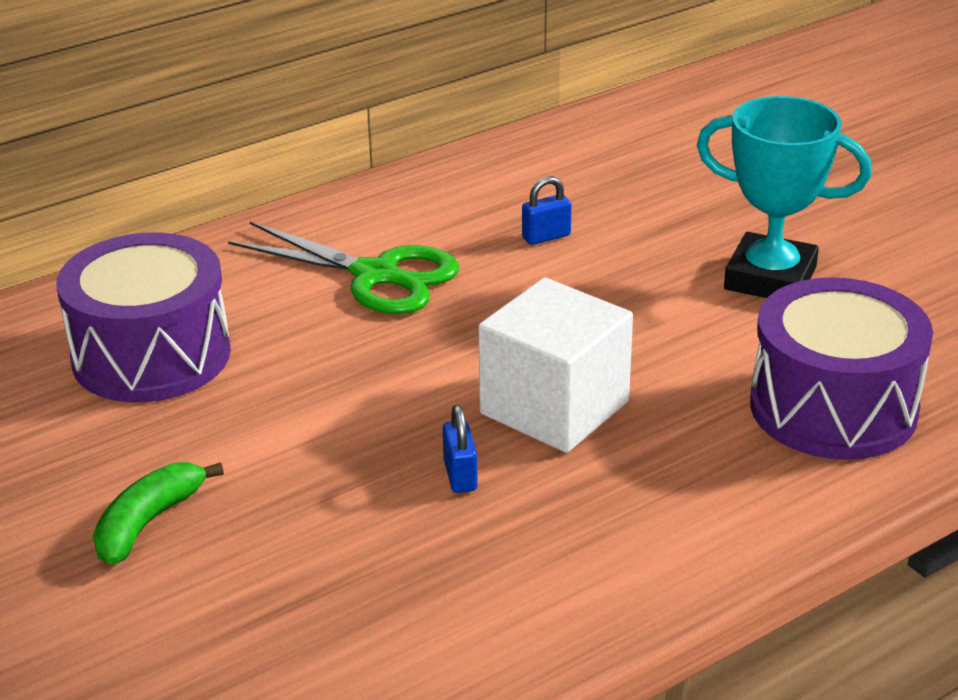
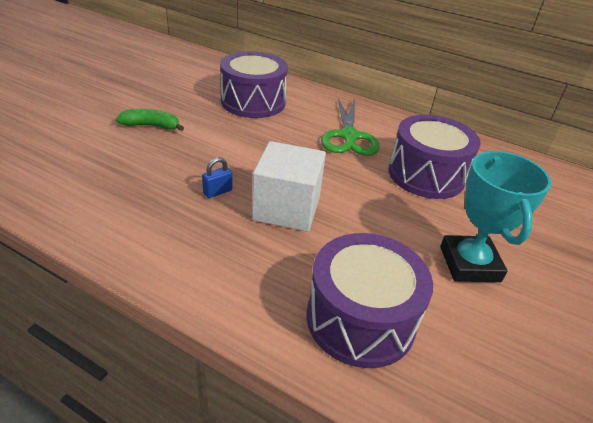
camera: 60 degrees right, 5 degrees up
blue padlock [522,176,571,245] -> purple drum [389,115,480,199]

